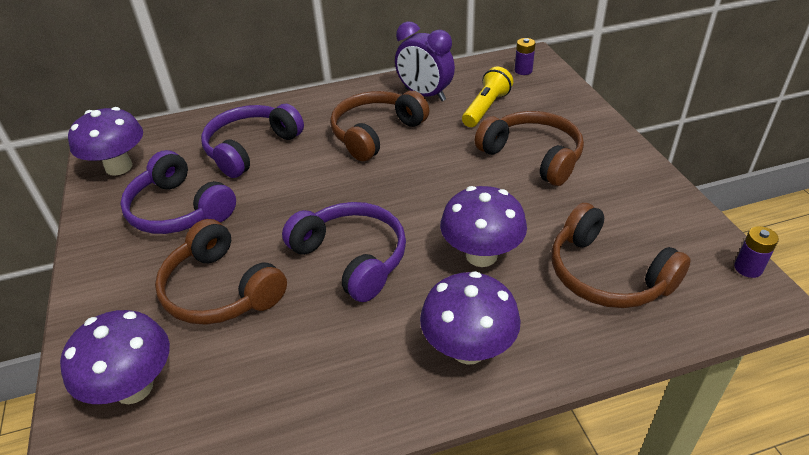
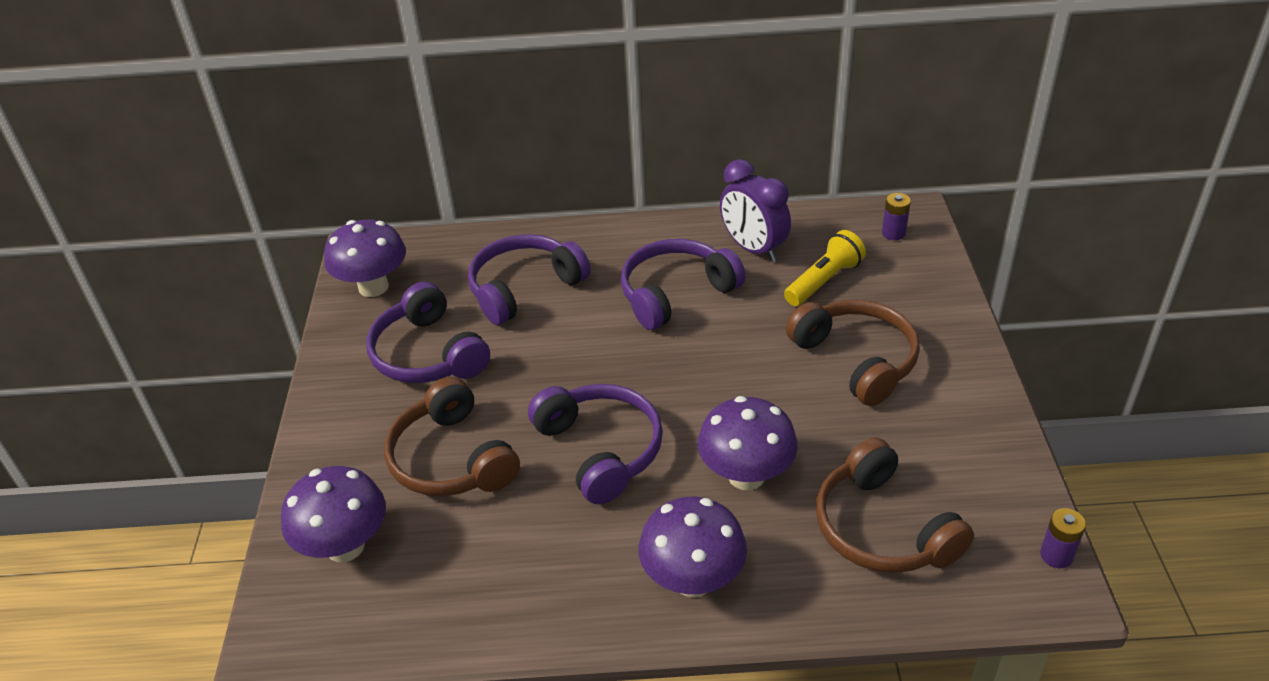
camera: 15 degrees right, 0 degrees up
brown headphones [330,91,429,161] -> purple headphones [621,239,745,330]

